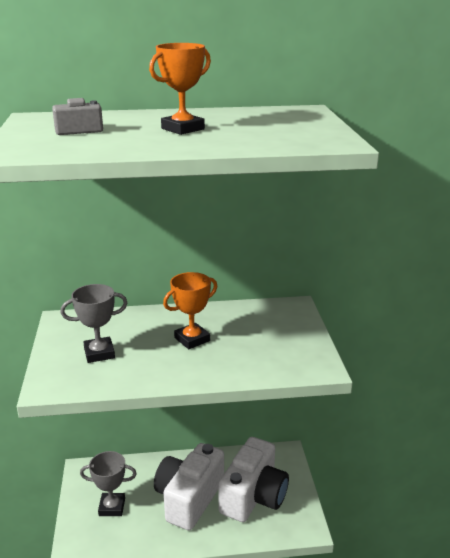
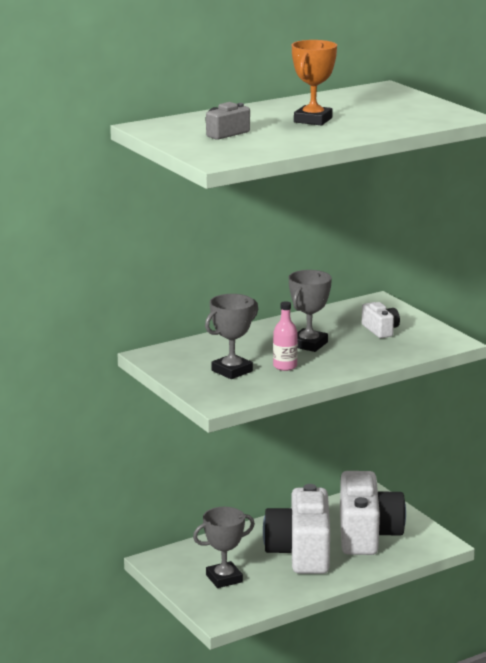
camera: 25 degrees left, 5 degrees down
orange trophy [163,272,217,349] -> grey trophy [289,270,332,352]
none -> pink bottle [273,301,298,371]
none -> white camera [362,302,400,338]

